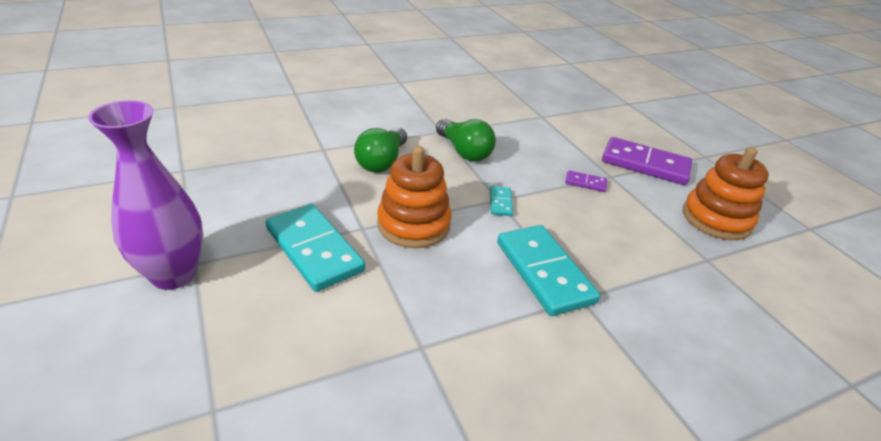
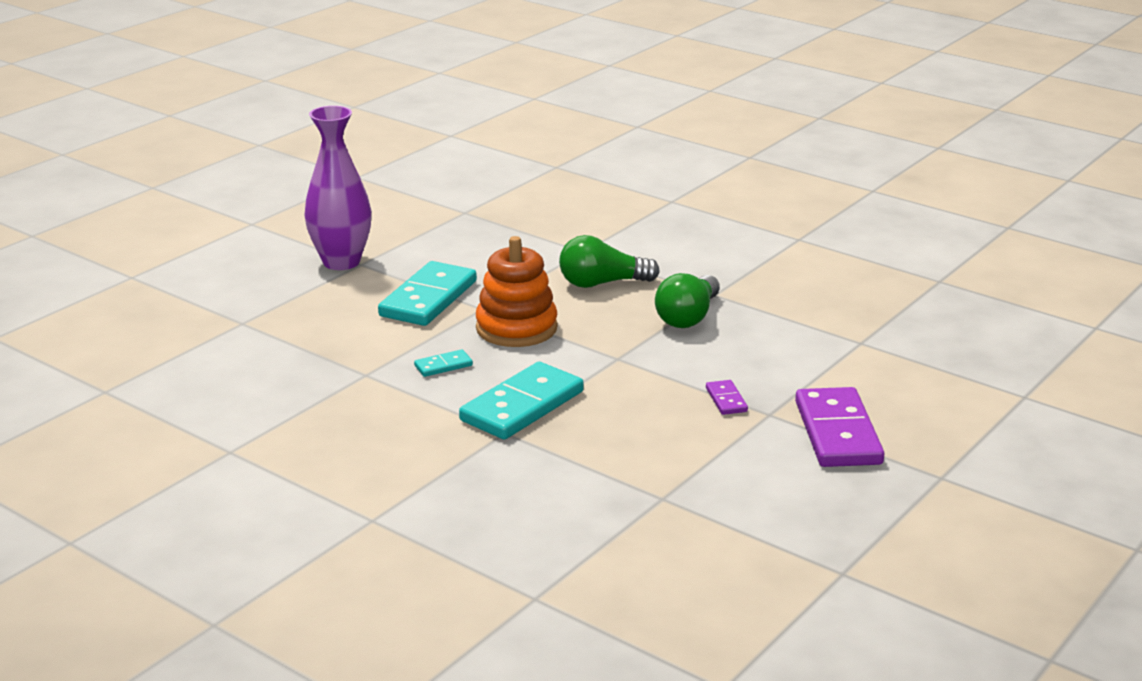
camera: 65 degrees right, 10 degrees down
turquoise domino [490,186,513,216] -> turquoise domino moved to [414,349,473,377]
orange stacking toy [683,147,769,240] -> none

